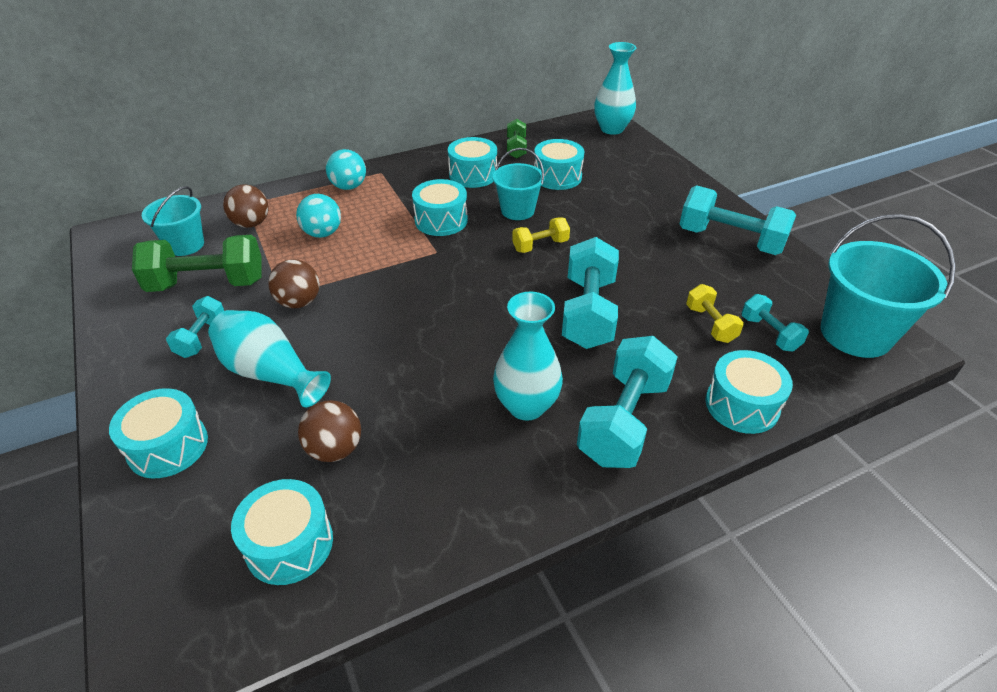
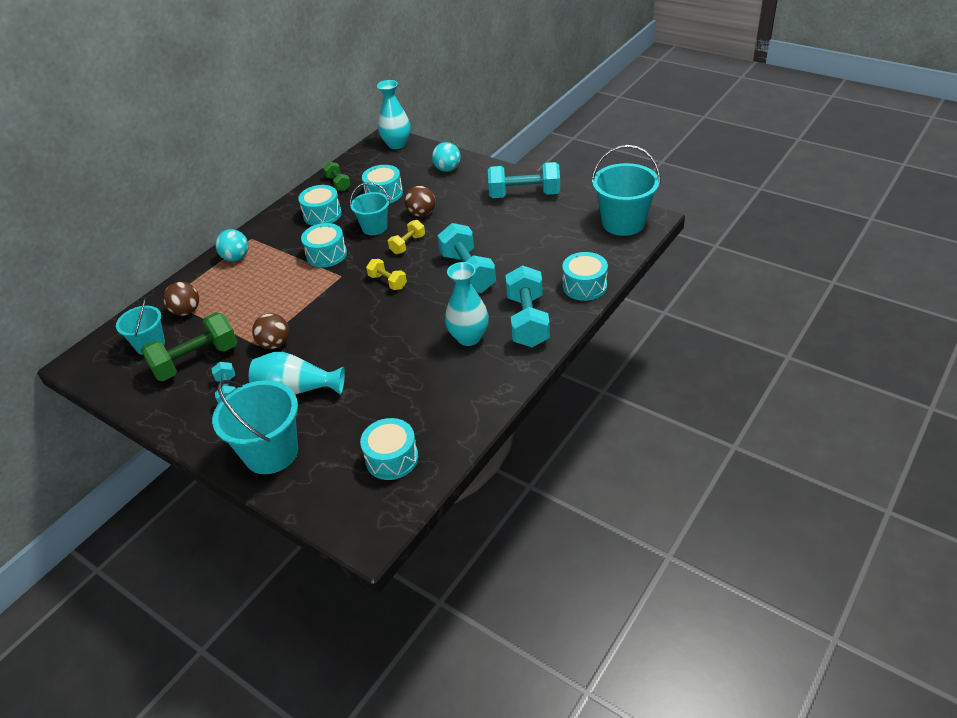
camera: 25 degrees left, 0 degrees up
turquoise drum [109,388,208,478] -> turquoise bucket [212,380,298,474]
turquoise ball [296,194,341,238] -> turquoise ball moved to [432,142,461,172]
brown ball [298,400,361,462] -> brown ball moved to [405,186,435,217]
yellow dumbbell [686,284,744,343] -> yellow dumbbell moved to [366,259,407,290]
turquoise dumbbell [742,294,809,352] -> none

